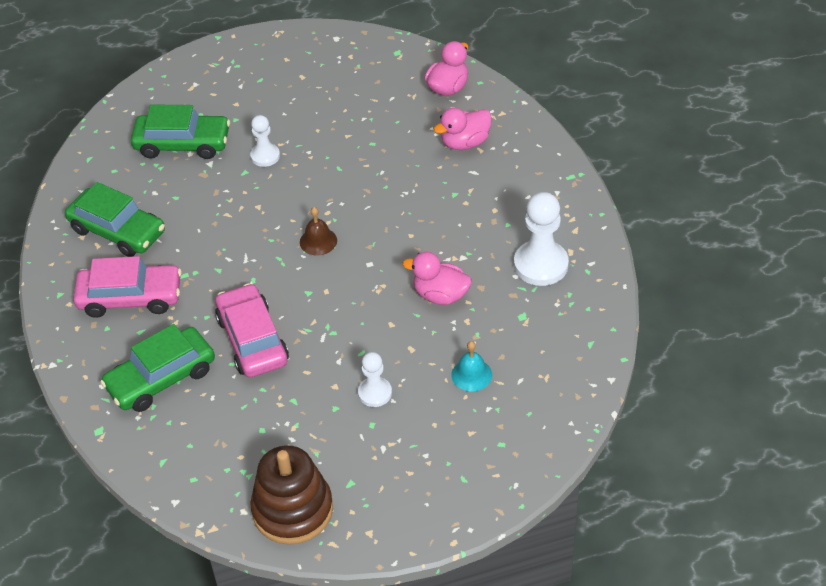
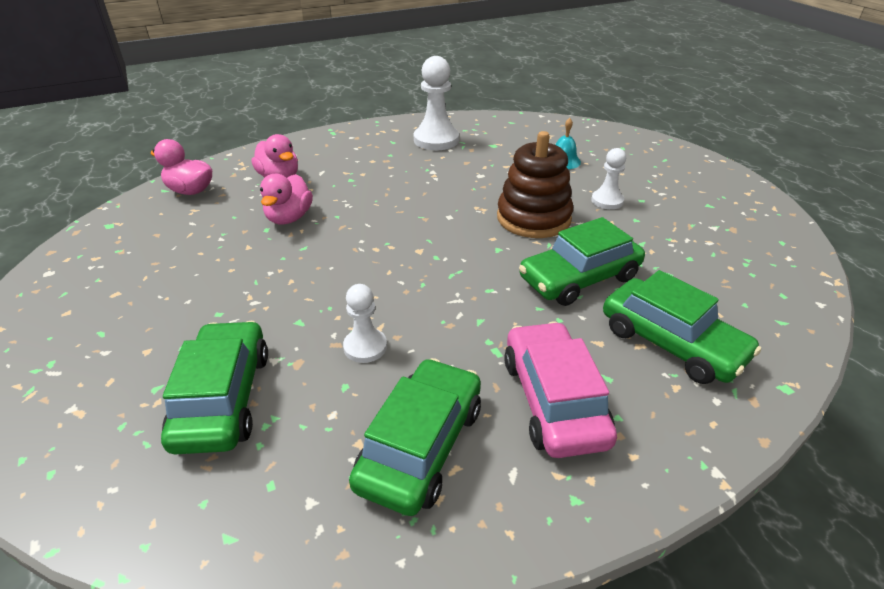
camera: 100 degrees left, 10 degrees down
pink car [215,283,289,377] -> green car [519,217,645,306]
white pawn [250,115,280,167] -> white pawn moved to [343,284,387,363]
brown stacking toy [250,445,333,545] -> brown stacking toy moved to [497,131,573,238]
brown bell [300,207,337,255] -> none
pink duck [403,252,472,305] -> pink duck moved to [260,174,313,224]

